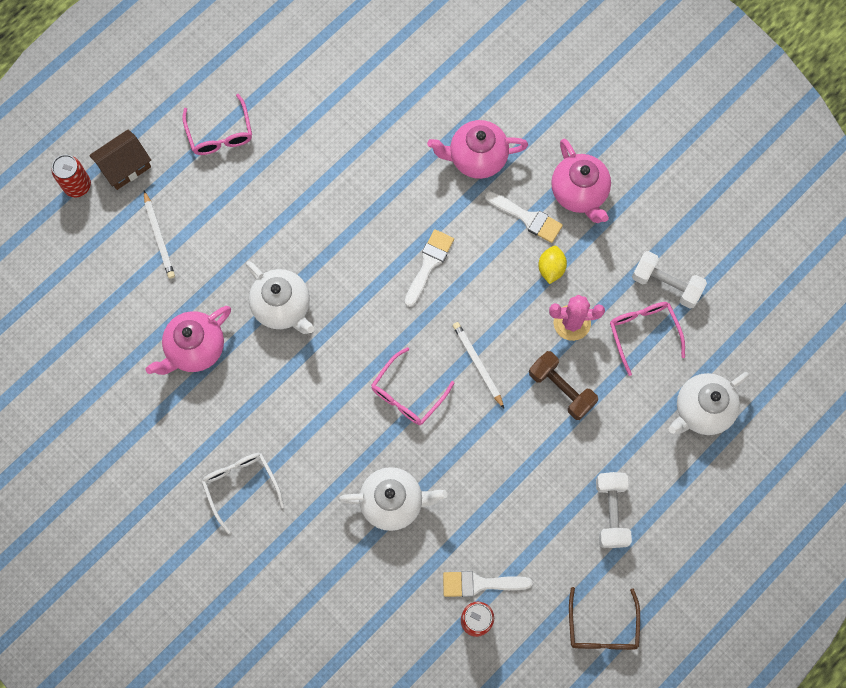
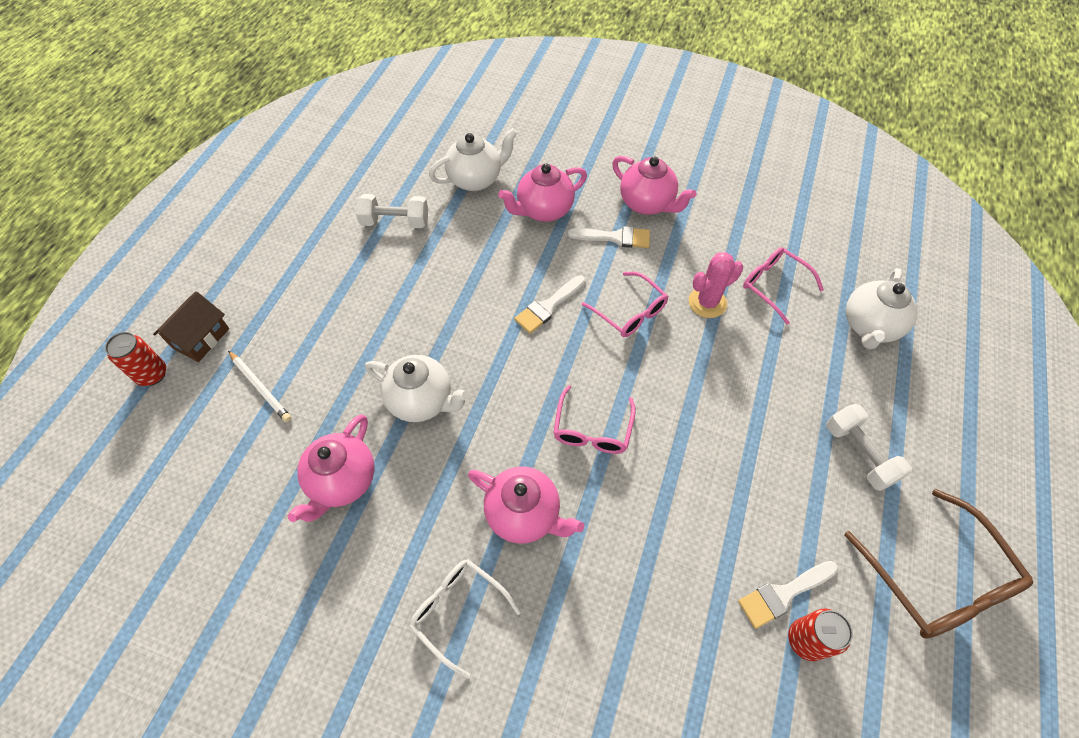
camera: 25 degrees left, 15 degrees down
pink glasses [182,94,252,155] -> pink glasses moved to [582,272,668,337]
white teapot [339,467,447,531] -> white teapot moved to [429,128,517,191]
white brush [405,229,454,307] -> white brush turned 135 degrees counterclockwise [514,275,586,334]
white pencil [453,322,504,409] -> none
brown dumbbell [529,351,598,420] -> none
yellow lemon [538,246,567,284] -> none
brown glasses [569,587,640,650] -> brown glasses [844,489,1033,639], size x1.55
white dumbbell [632,251,707,308] -> white dumbbell moved to [356,194,428,228]
none -> pink teapot [468,466,584,544]

